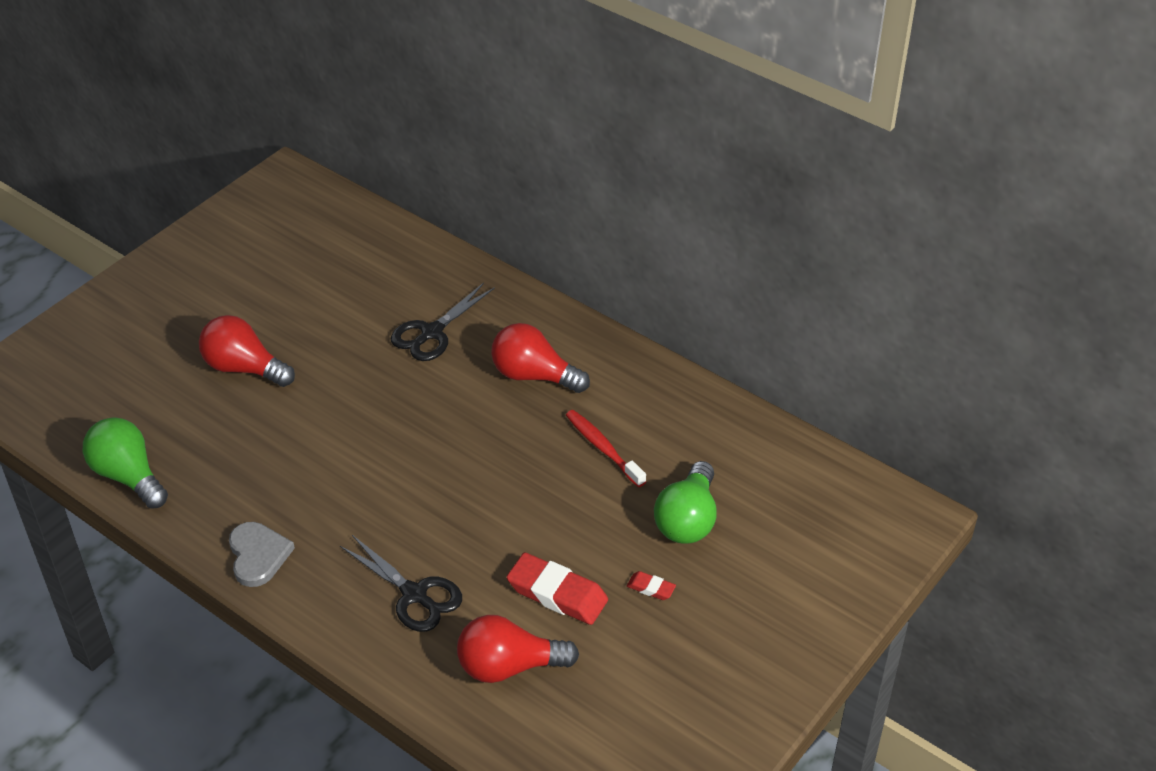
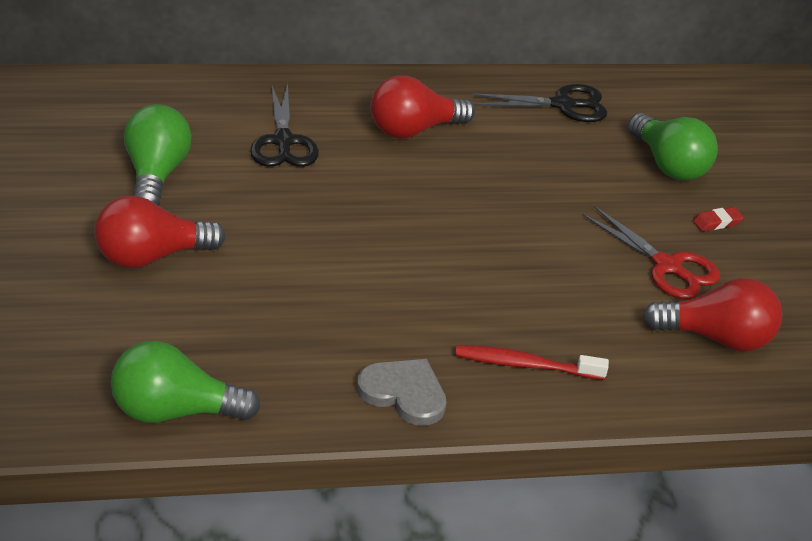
camera: 50 degrees left, 5 degrees down
black scissors [340,535,462,632] -> black scissors moved to [471,84,607,122]
red light bulb [457,615,579,683] -> red light bulb turned 120 degrees counterclockwise [643,278,782,351]
red eraser [507,553,608,625] -> red scissors [582,206,720,300]
red toothbrush [566,410,646,487] -> red toothbrush moved to [455,345,609,380]
none -> green light bulb [124,104,192,206]

